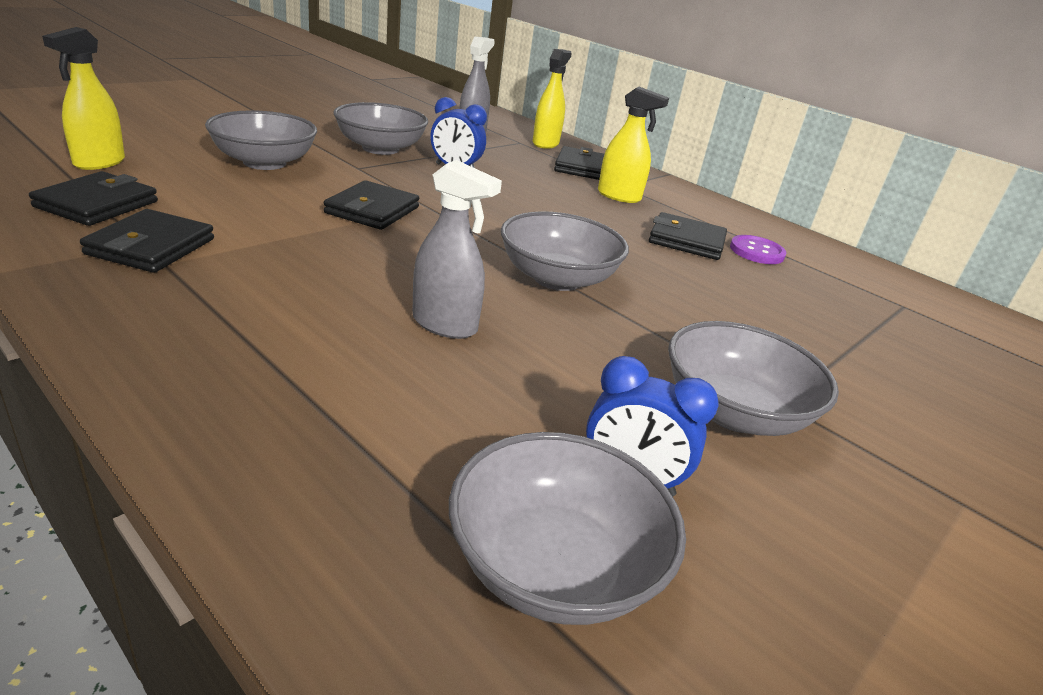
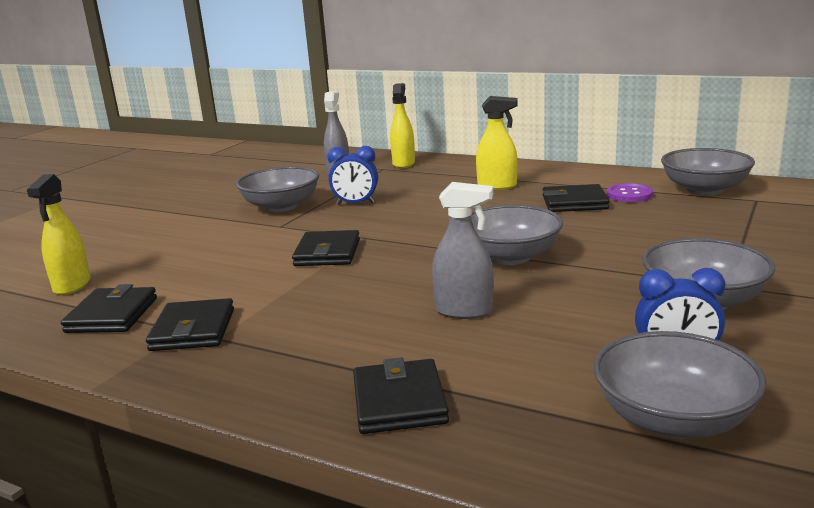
camera: 10 degrees left, 10 degrees down
grey bowl [205,110,317,170] -> grey bowl moved to [661,148,755,195]
black wallet [554,146,604,180] -> black wallet moved to [353,357,449,434]

